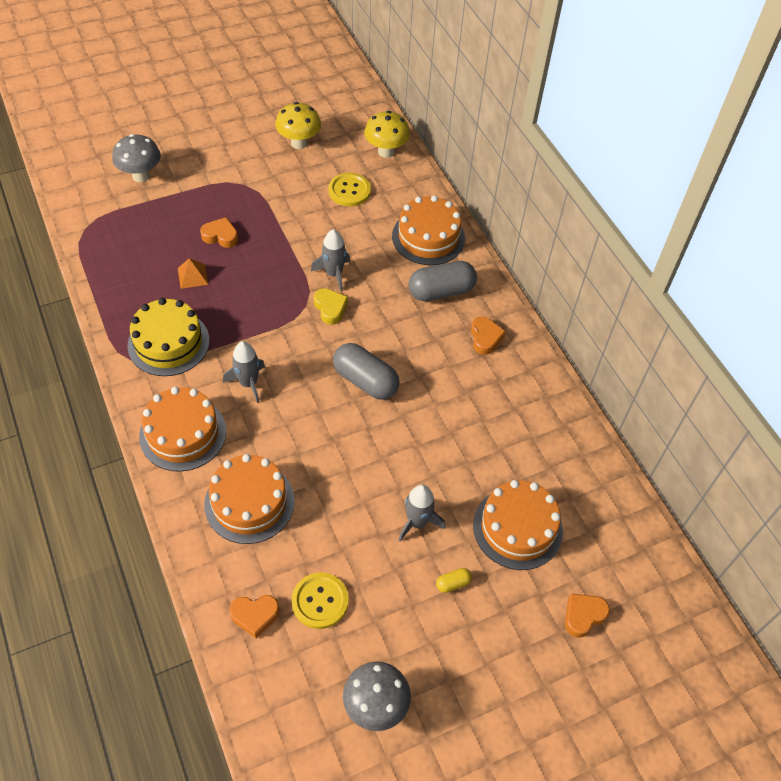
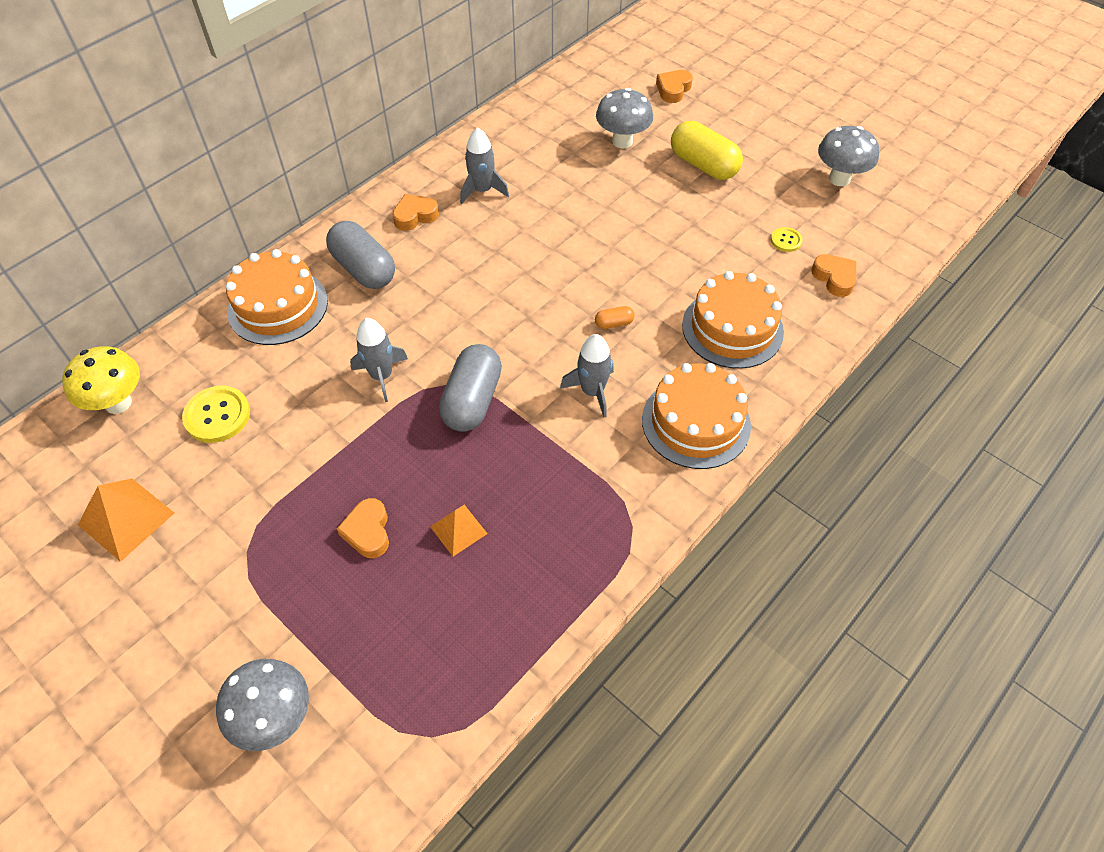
camera: 110 degrees left, 0 degrees up
yellow cake [128,298,209,376] -> none
yellow mushroom [275,102,321,149] -> orange pyramid [78,479,174,562]
yellow button [292,572,348,629] -> yellow button [771,227,803,252], size x0.55
yellow heart [314,288,348,325] -> none
grey capsule [333,343,400,400] -> grey capsule moved to [439,344,502,432]
grey rocket [398,485,445,542] -> grey rocket moved to [460,127,509,204]
yellow capsule [436,568,472,593] -> yellow capsule [671,121,743,180], size x2.27
orange cake [473,480,563,570] -> grey mushroom [596,88,653,149]
orange heart [565,593,610,637] -> orange heart turned 90 degrees clockwise [656,70,693,103]
none -> orange capsule [595,306,635,329]

